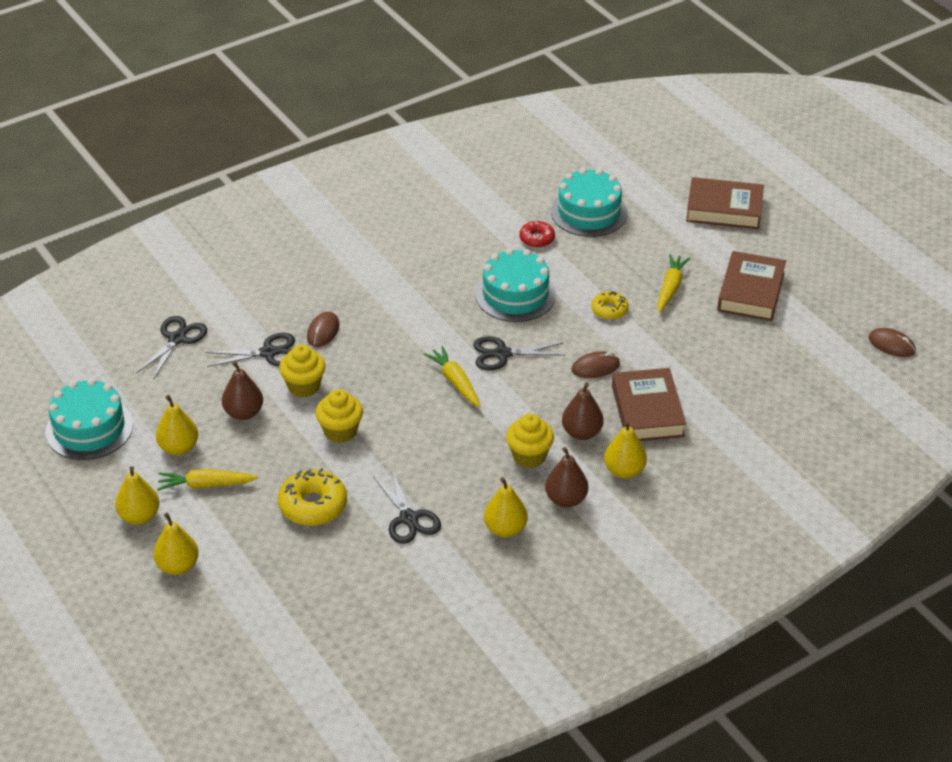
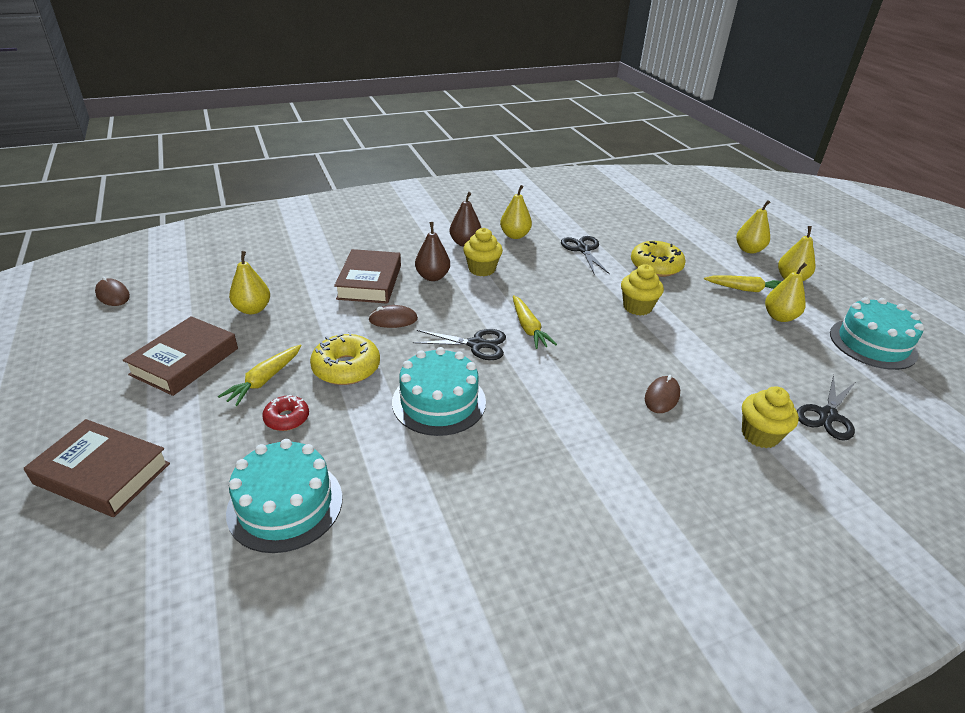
camera: 170 degrees left, 5 degrees down
black scissors [205,333,295,367] -> none
brown pear [222,361,263,420] -> none
yellow cupcake [279,344,326,398] -> yellow cupcake moved to [742,386,799,448]
red donut [519,221,555,248] -> red donut moved to [262,395,309,431]
yellow donut [591,291,629,320] -> yellow donut [310,332,380,385], size x1.67
yellow pear [604,420,647,479] -> yellow pear moved to [229,251,270,314]

